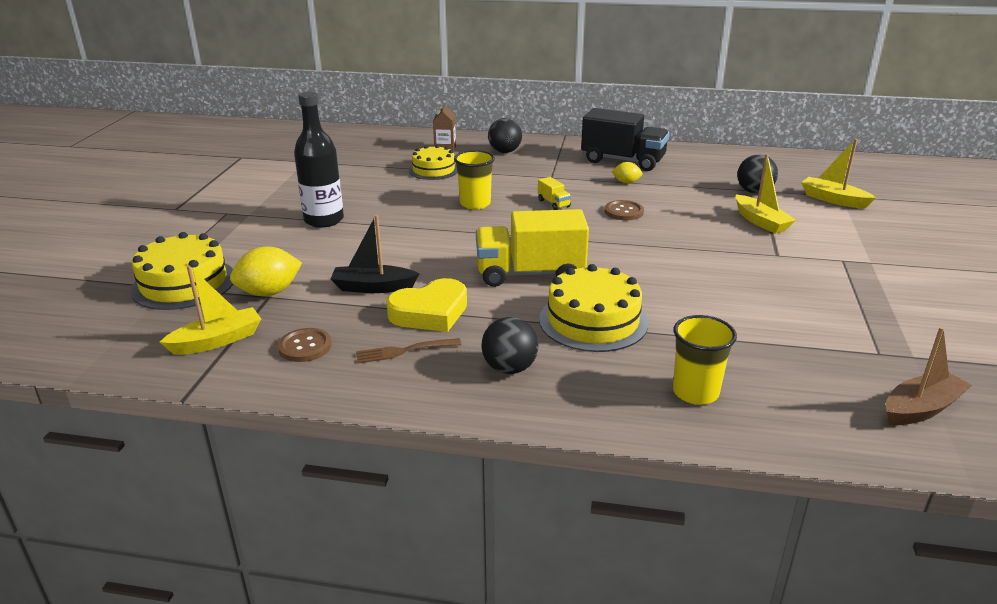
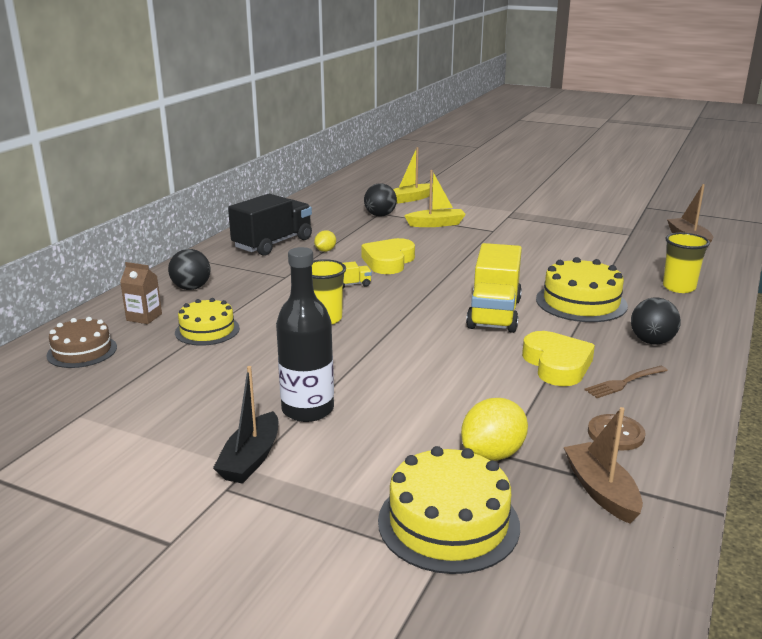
camera: 75 degrees left, 5 degrees down
yellow boat [160,265,261,355] -> brown boat [564,407,643,524]
yellow lemon [230,246,302,296] -> yellow lemon turned 60 degrees clockwise [461,398,528,461]
black boat [331,215,419,293] -> black boat moved to [213,366,278,484]
brown fork [356,338,461,363] -> brown fork turned 60 degrees clockwise [585,366,668,398]
brown button [604,200,644,220] -> yellow heart [361,238,415,274]
none -> brown cake [46,317,117,368]

